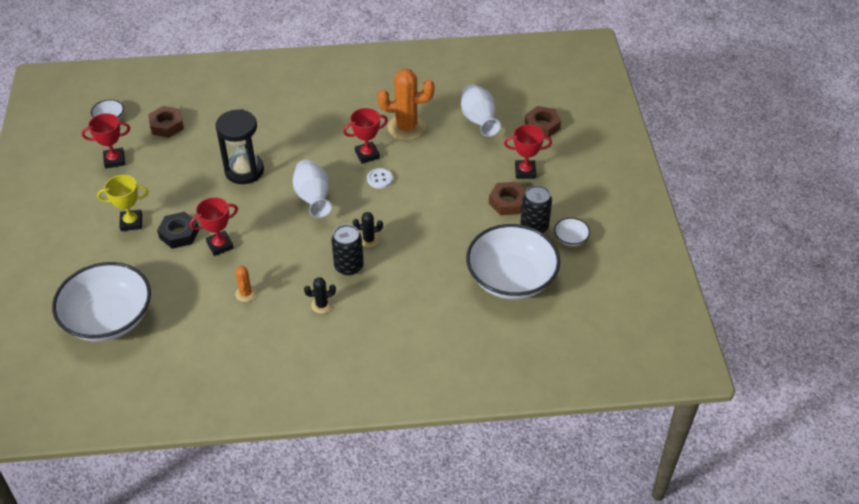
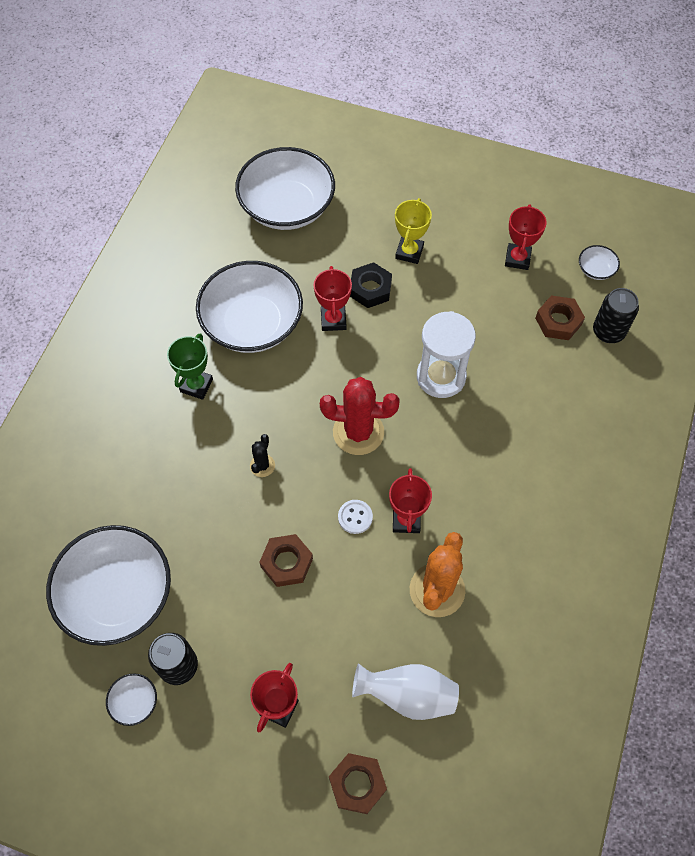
camera: 115 degrees right, 15 degrees up
black hourglass [216,109,264,184] -> white hourglass [417,311,476,398]
orange cactus [235,266,257,302] -> white bowl [196,261,303,353]
white vase [293,159,332,218] -> red cactus [320,377,400,455]
black cactus [304,277,336,314] -> green trophy [167,333,213,400]
black can [331,224,364,276] -> black can moved to [593,288,639,343]
brown nut [489,182,526,215] -> brown nut moved to [259,534,313,587]

